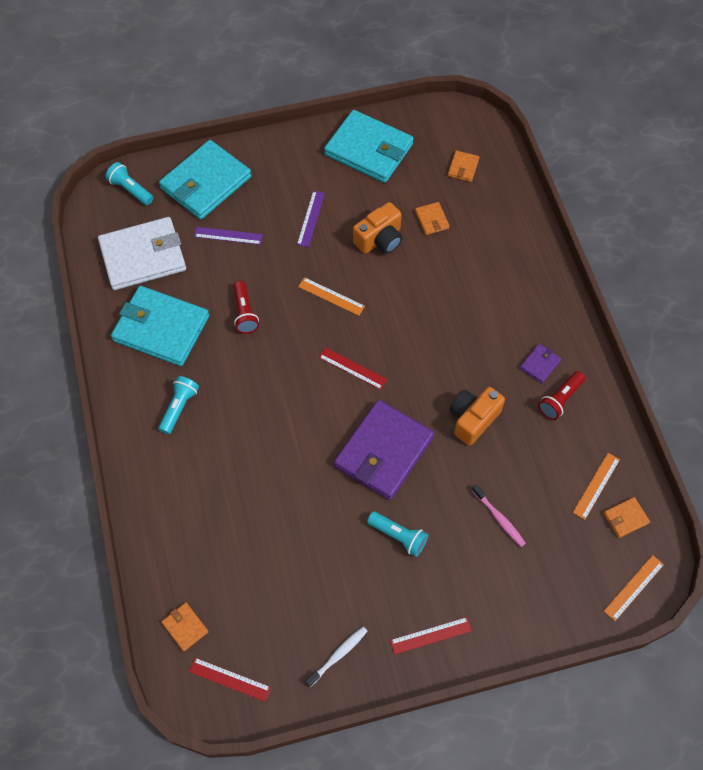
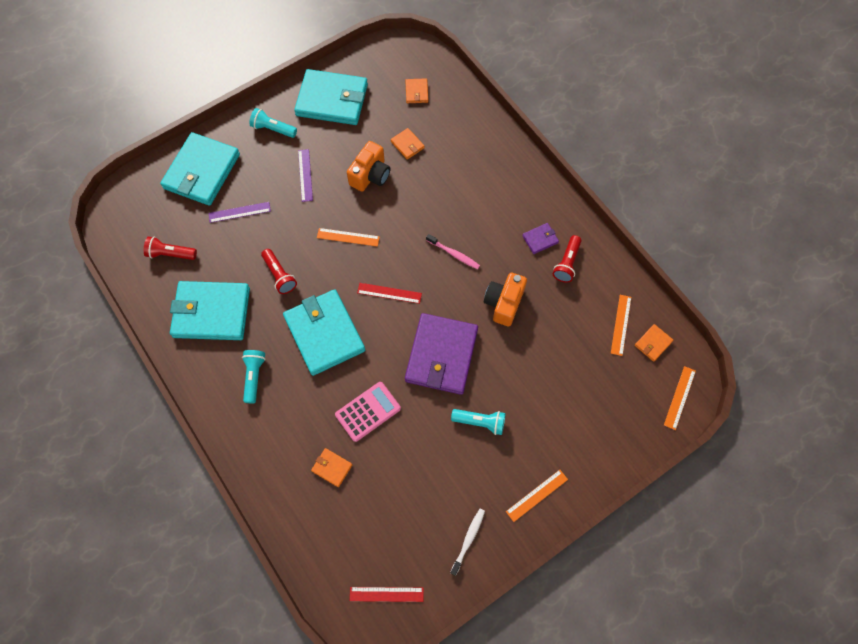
camera: 20 degrees left, 5 degrees up
white wallet [98,217,186,290] -> red flashlight [144,236,197,260]
turquoise flashlight [105,162,154,205] -> turquoise flashlight moved to [249,108,297,138]
orange wallet [161,603,209,652] -> orange wallet moved to [311,448,352,487]
red ruler [390,617,472,655] -> orange ruler [506,470,568,522]
pink toothbrush [472,485,526,547] -> pink toothbrush moved to [426,234,480,269]
purple wallet [520,344,561,383] -> purple wallet turned 45 degrees clockwise [522,223,559,254]
none -> turquoise wallet [283,289,365,376]
none -> pink calculator [335,382,401,442]

